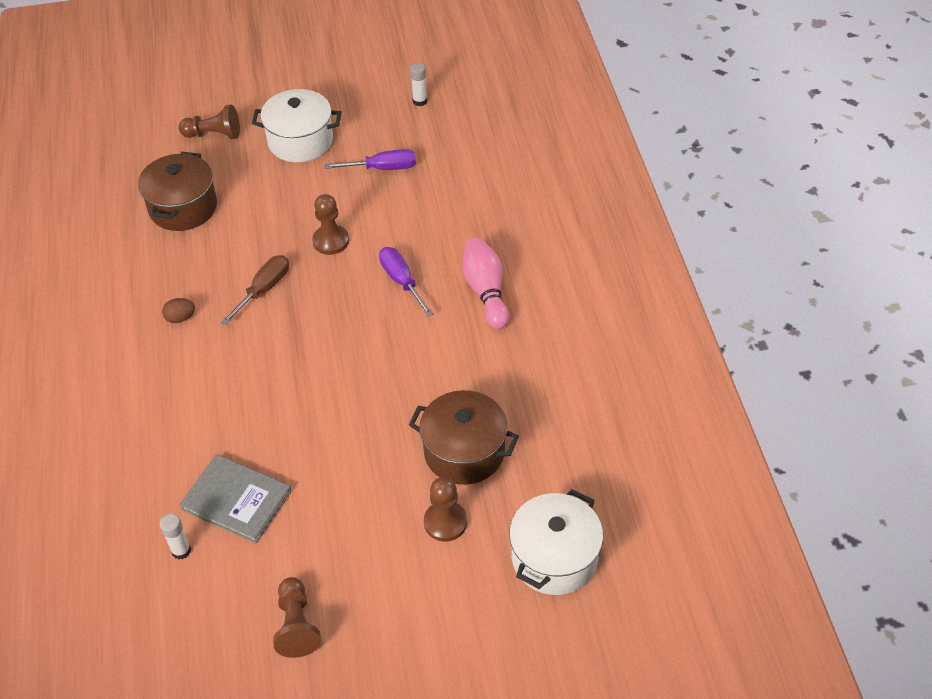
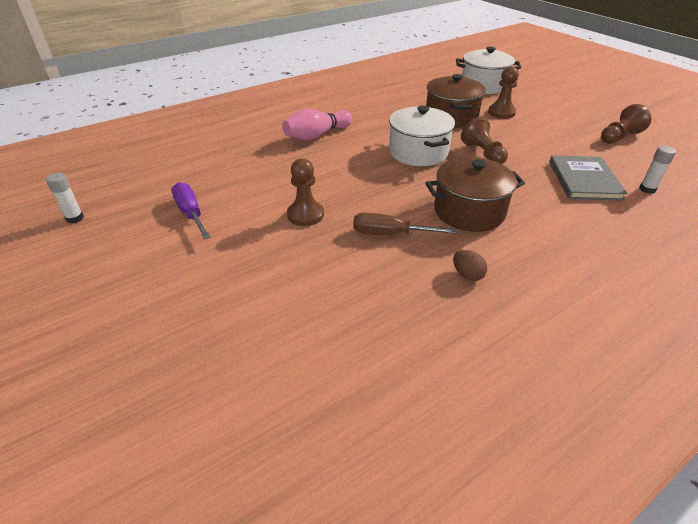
camera: 115 degrees left, 10 degrees down
brown pot [138,152,217,231] -> brown pot moved to [425,157,525,232]
brown pawn [179,104,240,139] -> brown pawn moved to [461,117,508,164]
white pot [252,89,341,162] -> white pot moved to [389,106,455,166]
purple screwdriver [379,247,434,317] -> none

